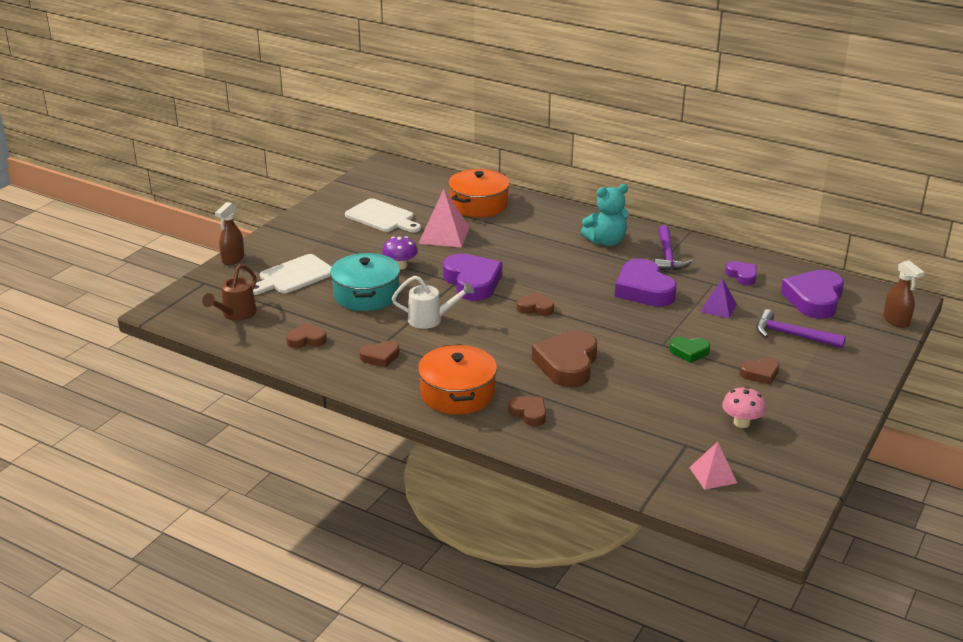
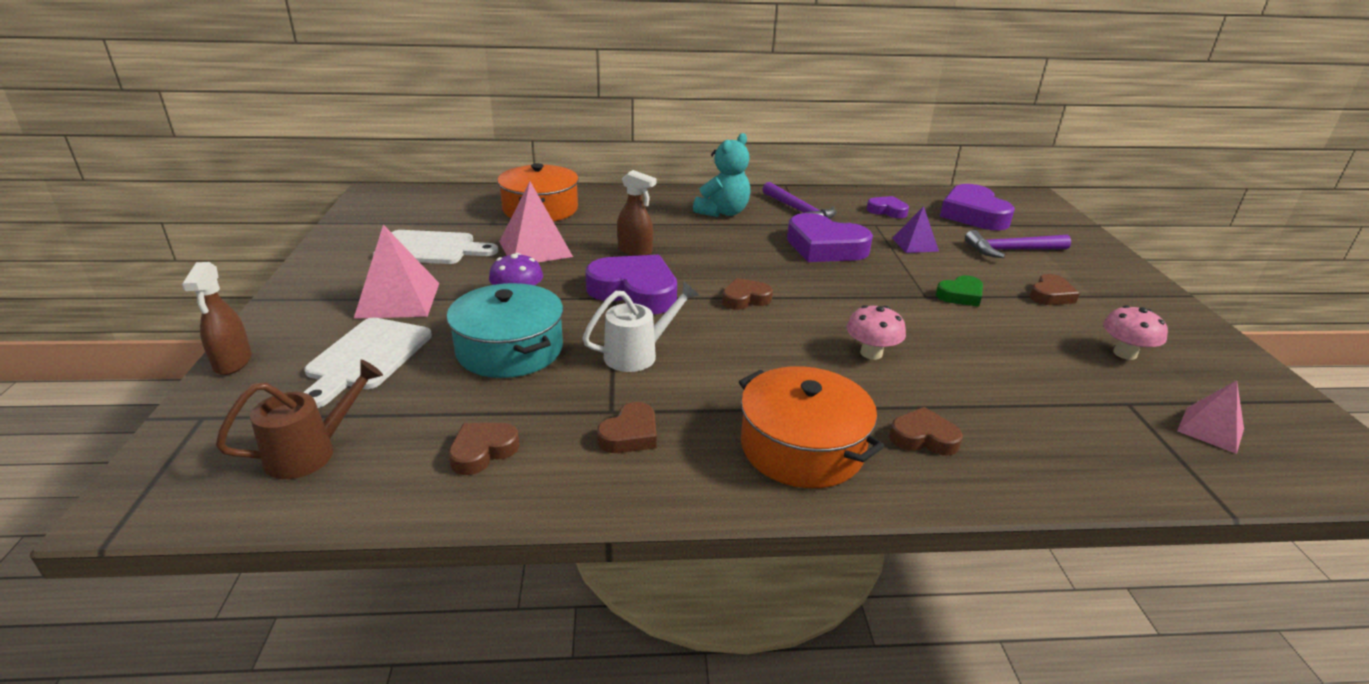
camera: 35 degrees left, 0 degrees up
brown watering can [202,264,257,321] -> brown watering can turned 120 degrees counterclockwise [216,360,383,479]
brown heart [532,330,597,387] -> pink mushroom [846,305,906,360]
brown spray bottle [883,260,924,328] -> brown spray bottle moved to [617,170,656,256]
none -> pink pyramid [354,225,439,319]

